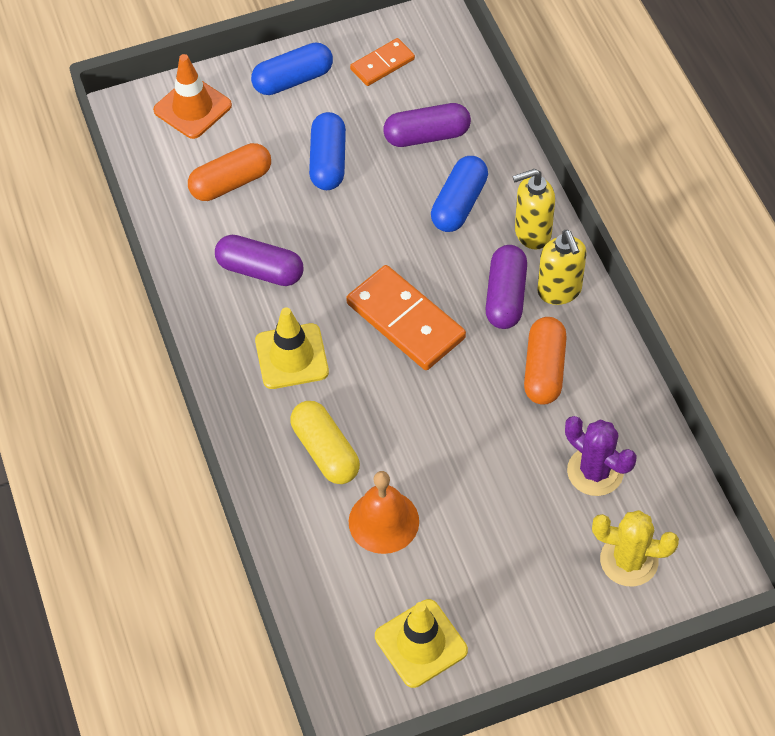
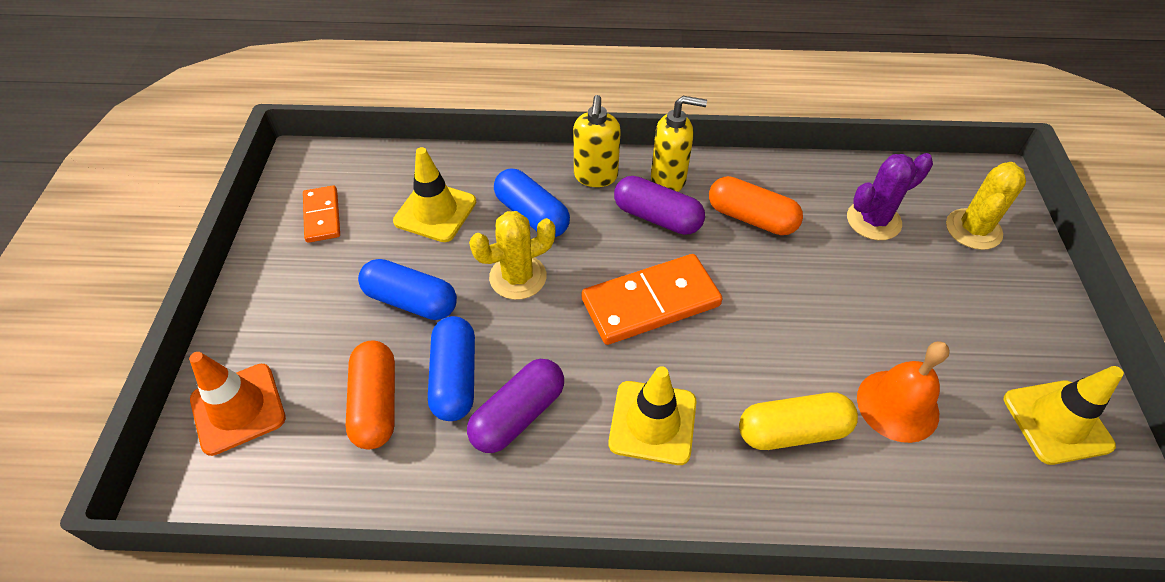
camera: 70 degrees left, 5 degrees down
blue capsule [251,43,333,95] -> blue capsule moved to [428,316,475,421]
purple capsule [383,103,471,147] -> yellow traffic cone [393,147,476,242]
none -> yellow cactus [469,211,555,300]

